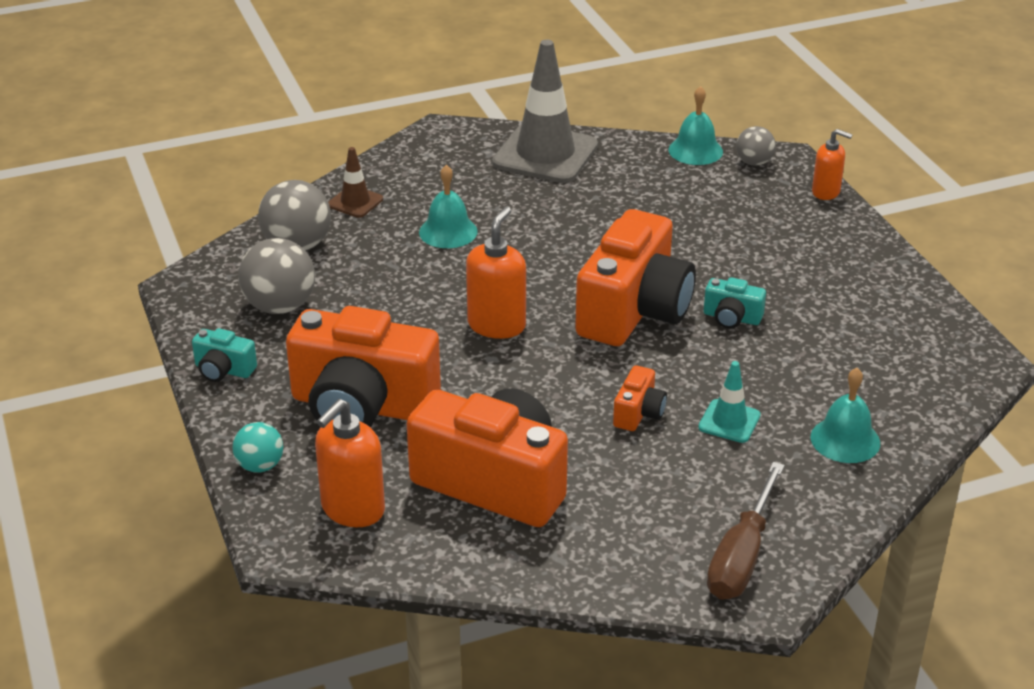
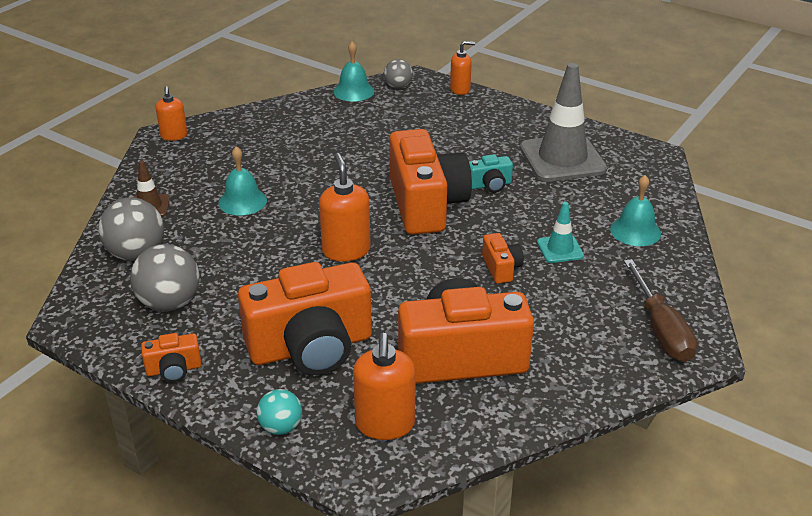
camera: 35 degrees left, 0 degrees up
turquoise camera [192,328,257,382] -> orange camera [141,333,202,382]
grey traffic cone [492,40,598,183] -> grey traffic cone moved to [520,63,607,182]
none -> orange soap dispenser [156,86,187,141]

